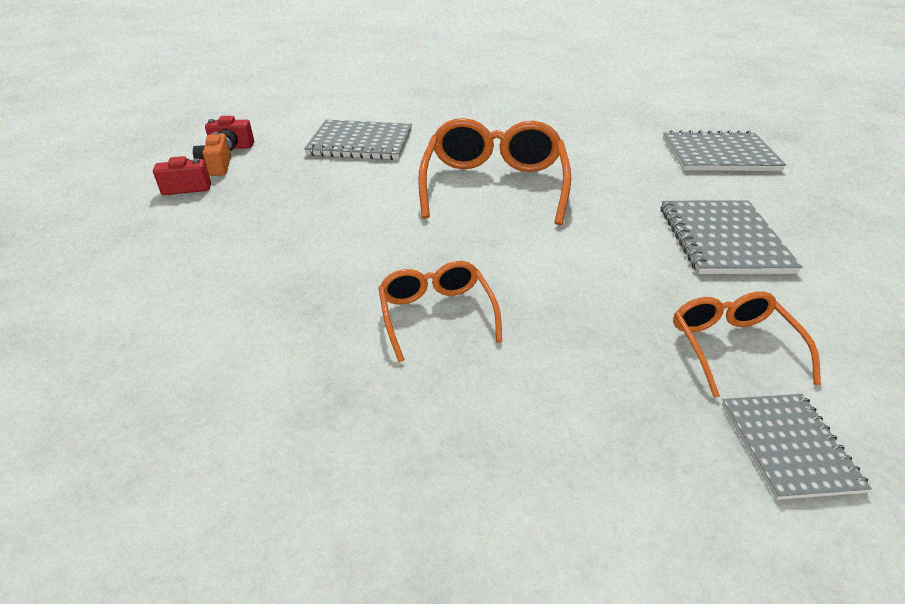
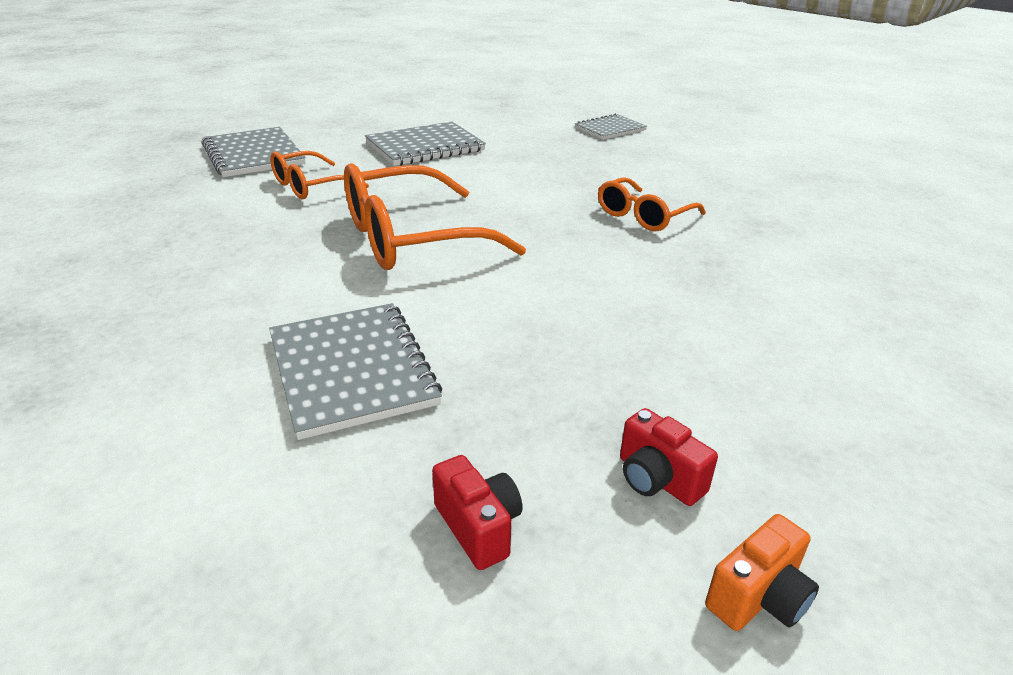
camera: 120 degrees left, 5 degrees down
orange camera [193,132,231,176] -> orange camera moved to [705,514,819,631]
orange glasses [673,291,821,398] -> orange glasses moved to [270,151,369,199]

